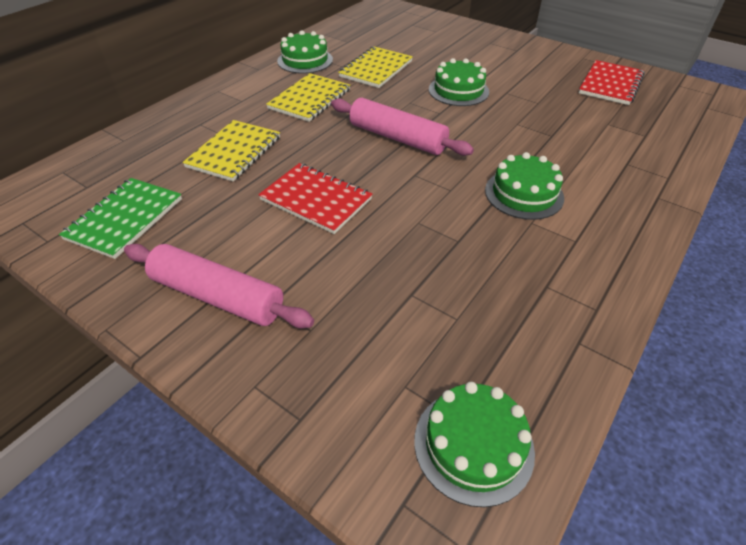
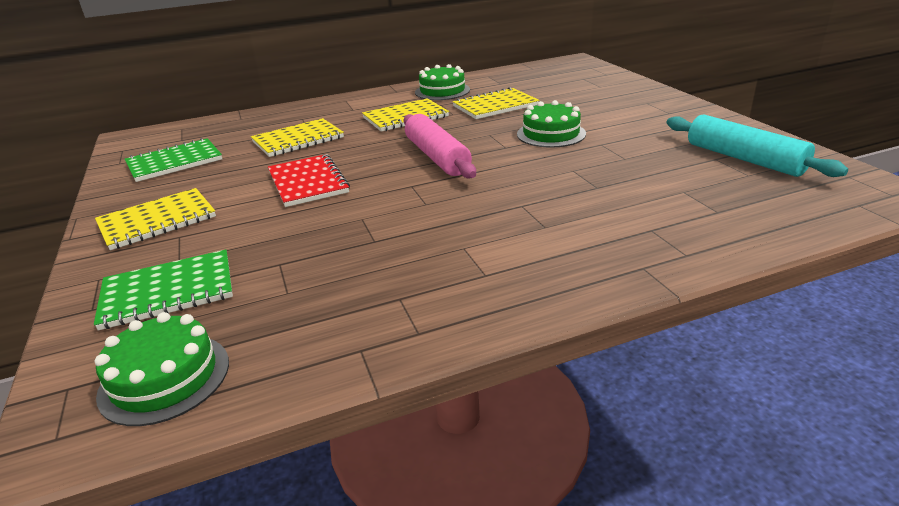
camera: 35 degrees right, 15 degrees down
pink rolling pin [124,244,314,328] -> yellow notebook [95,188,216,250]
green cake [485,152,564,220] -> none
red notebook [579,60,645,105] -> turquoise rolling pin [666,114,848,177]
none -> green notebook [94,250,233,331]

